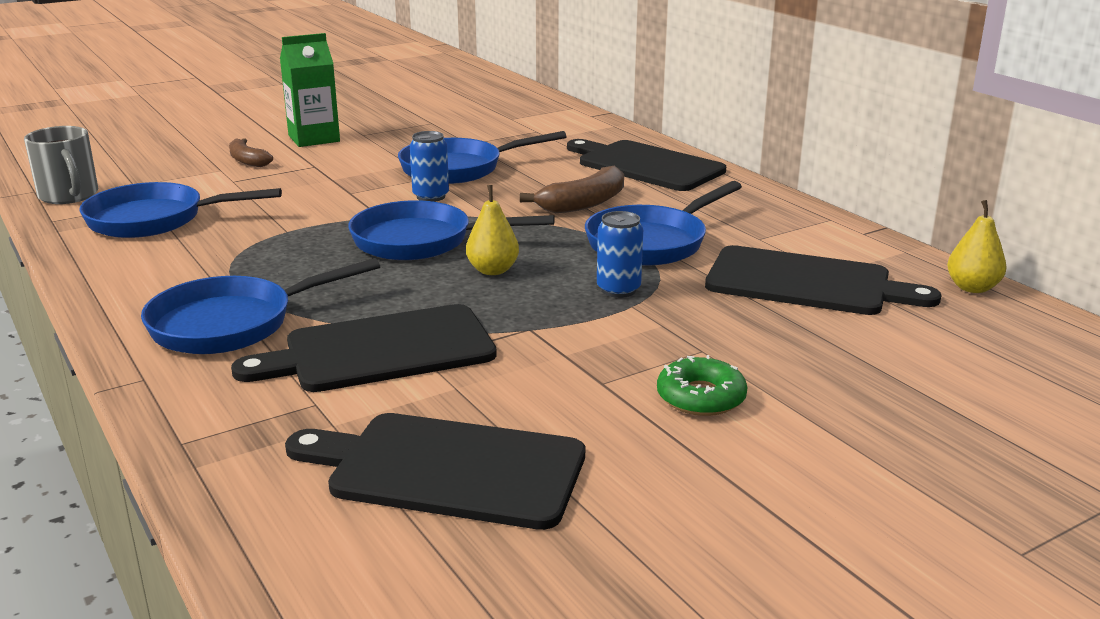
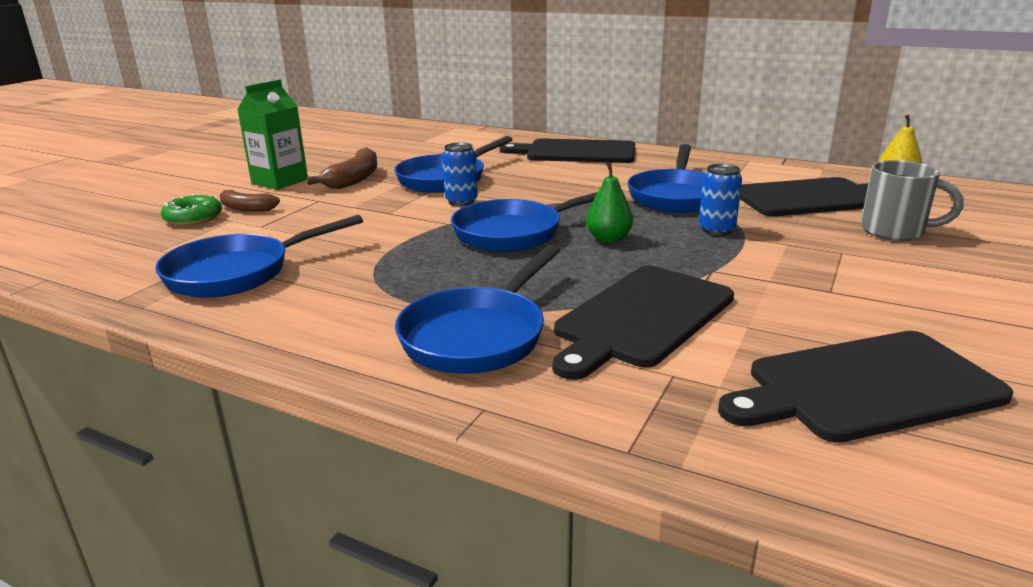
camera: 30 degrees left, 0 degrees up
grey mug [24,126,98,204] -> grey mug moved to [860,160,964,241]
yellow pear [466,185,519,275] -> green pear [586,162,633,243]
brown banana [520,166,624,213] -> brown banana moved to [307,147,377,189]
green donut [657,355,748,416] -> green donut moved to [161,194,222,226]

